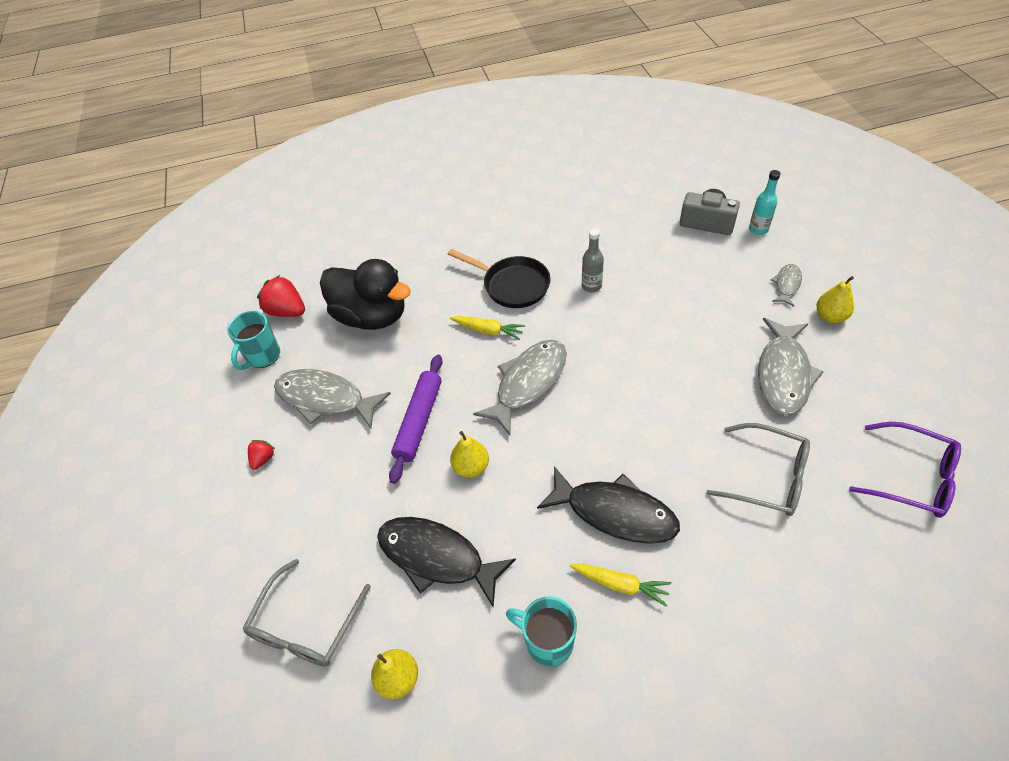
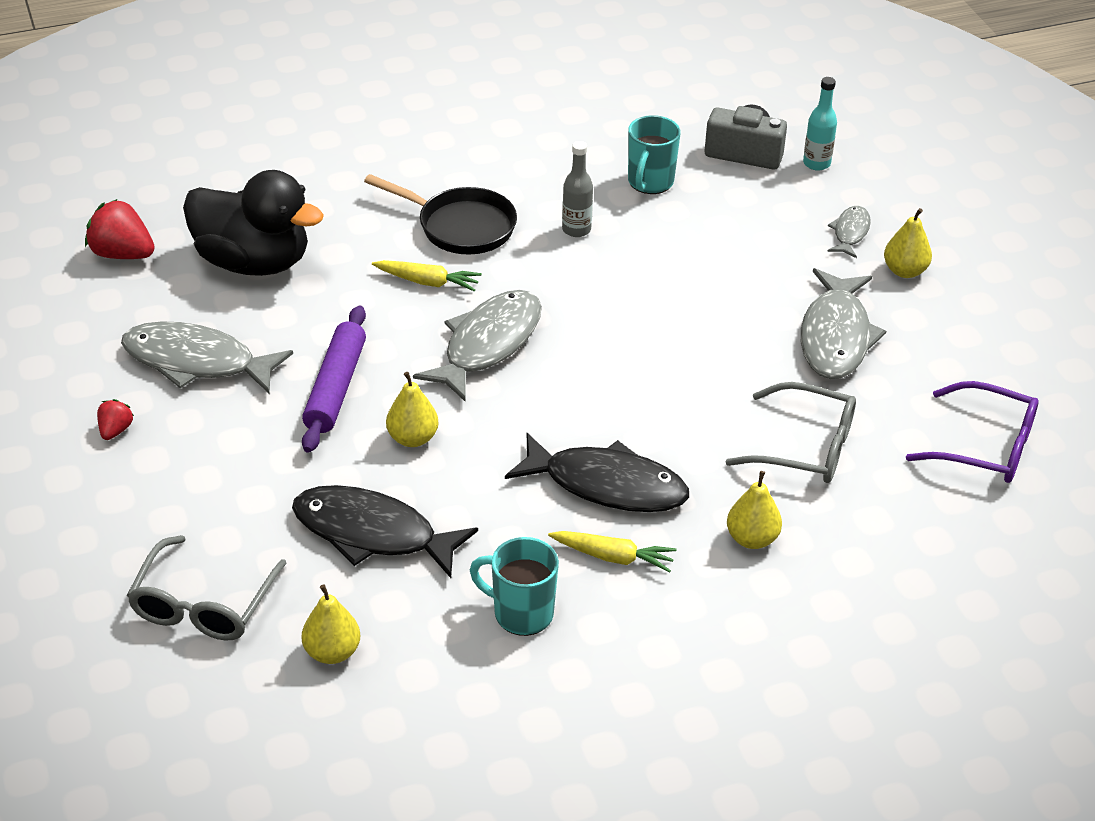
camera: 10 degrees left, 10 degrees down
turquoise mug [227,311,280,370] -> turquoise mug moved to [628,115,681,194]
none -> yellow pear [727,471,782,549]

